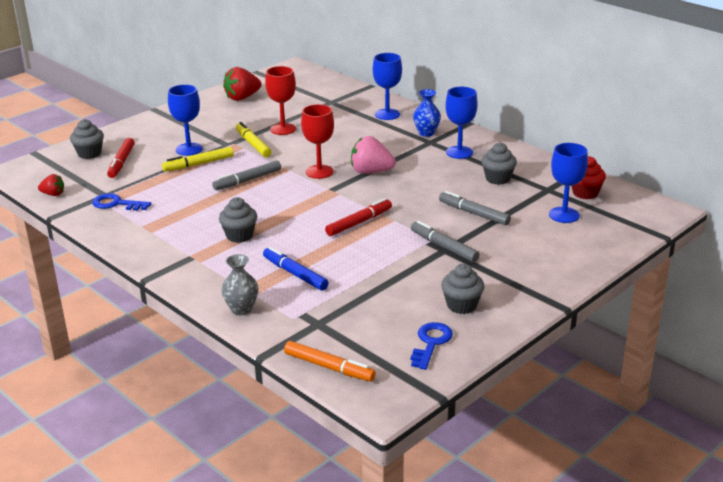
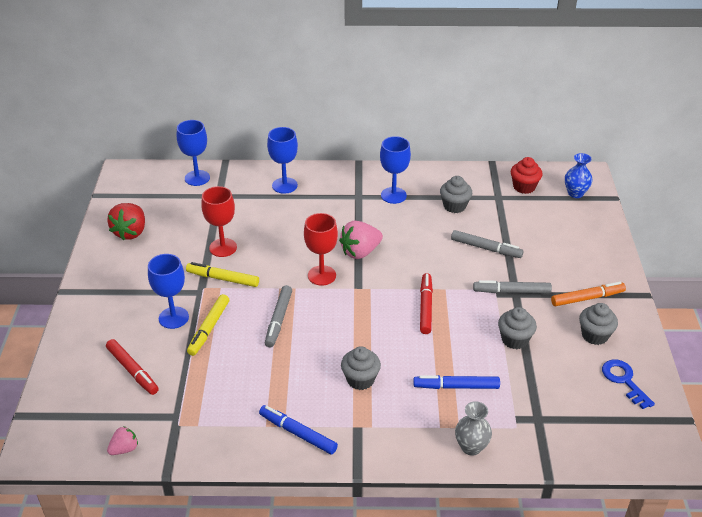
camera: 45 degrees left, 10 degrees up
red strawberry [38,174,64,196] -> pink strawberry [107,426,138,455]
grey cupcake [70,119,104,159] -> grey cupcake moved to [498,307,537,349]
blue key [92,193,151,211] -> none
orange marker [284,341,376,381] -> orange marker moved to [551,282,626,306]
blue vase [413,89,441,137] -> blue vase moved to [565,153,593,198]
grey marker [439,191,511,226] -> grey marker turned 150 degrees counterclockwise [451,230,524,258]
blue goblet [549,143,588,223] -> blue goblet moved to [177,120,210,186]
none -> blue marker [259,405,338,455]

